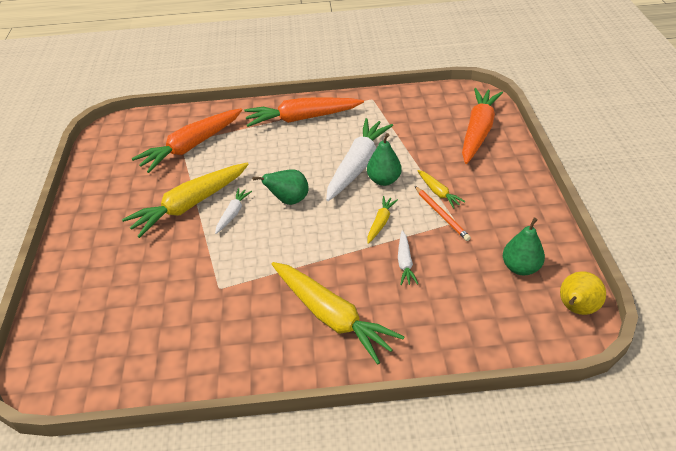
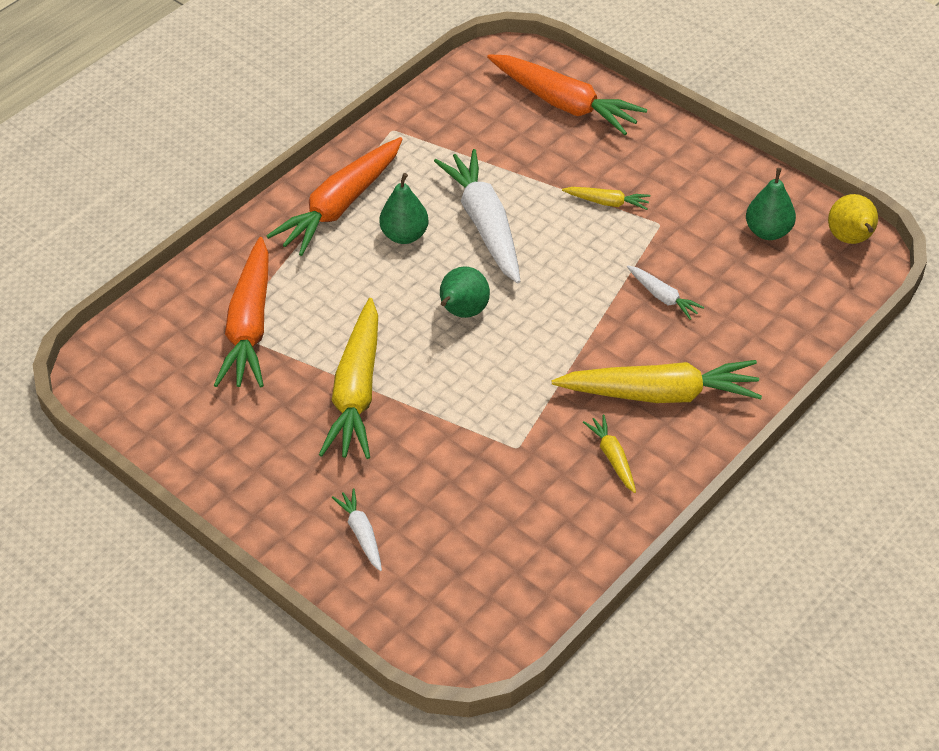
camera: 45 degrees left, 5 degrees up
white carrot [215,188,252,234] -> white carrot moved to [332,488,382,571]
green pear [367,133,402,186] -> green pear moved to [379,173,429,244]
yellow carrot [367,196,398,244] -> yellow carrot moved to [583,415,636,493]
orange pencil [415,186,471,241] -> none
orange carrot [462,88,503,164] -> orange carrot turned 150 degrees clockwise [487,54,647,135]

